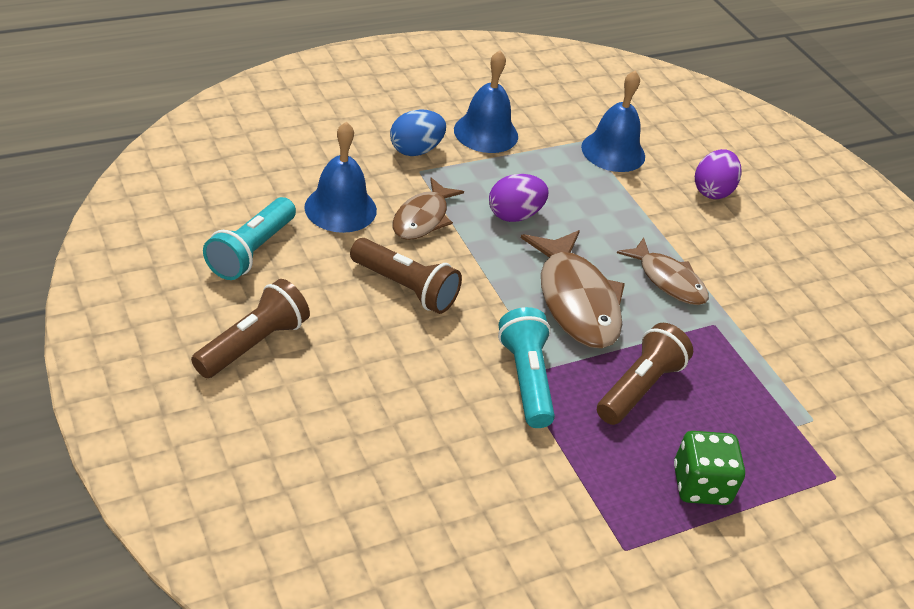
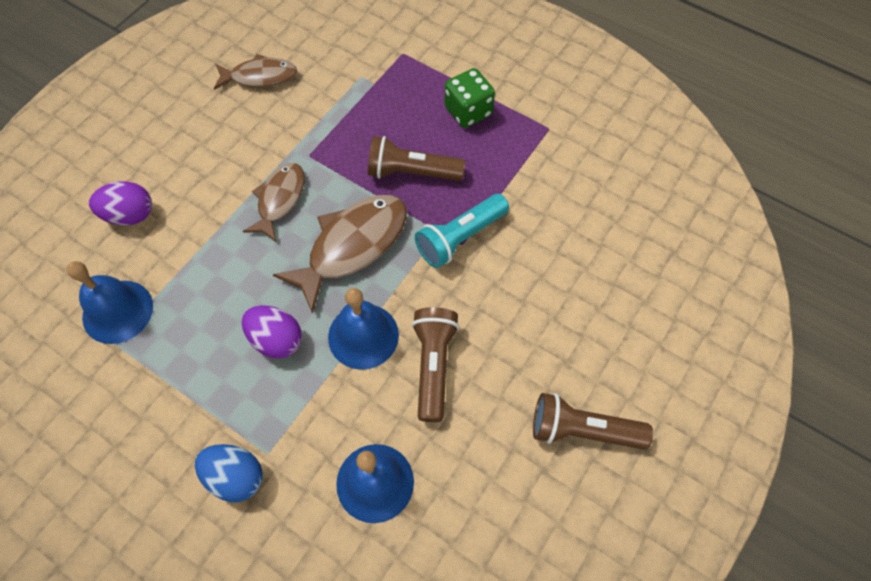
camera: 115 degrees left, 20 degrees up
turquoise flashlight [203,197,296,280] -> none
brown fish [393,177,464,240] -> brown fish moved to [214,54,297,90]
blue bell [454,50,518,153] -> blue bell moved to [328,288,399,370]

